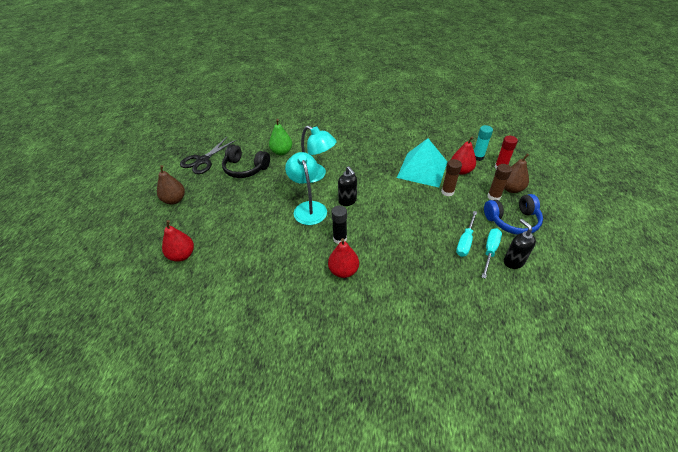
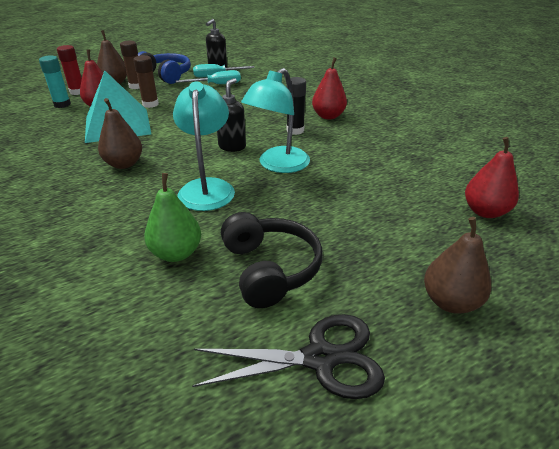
camera: 130 degrees left, 10 degrees down
none -> brown pear [98,98,142,169]

